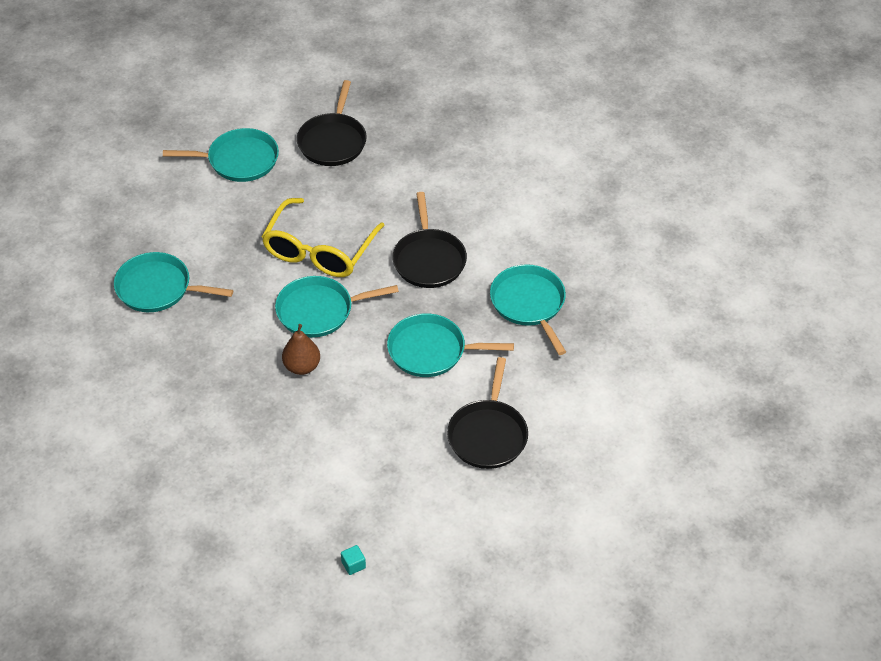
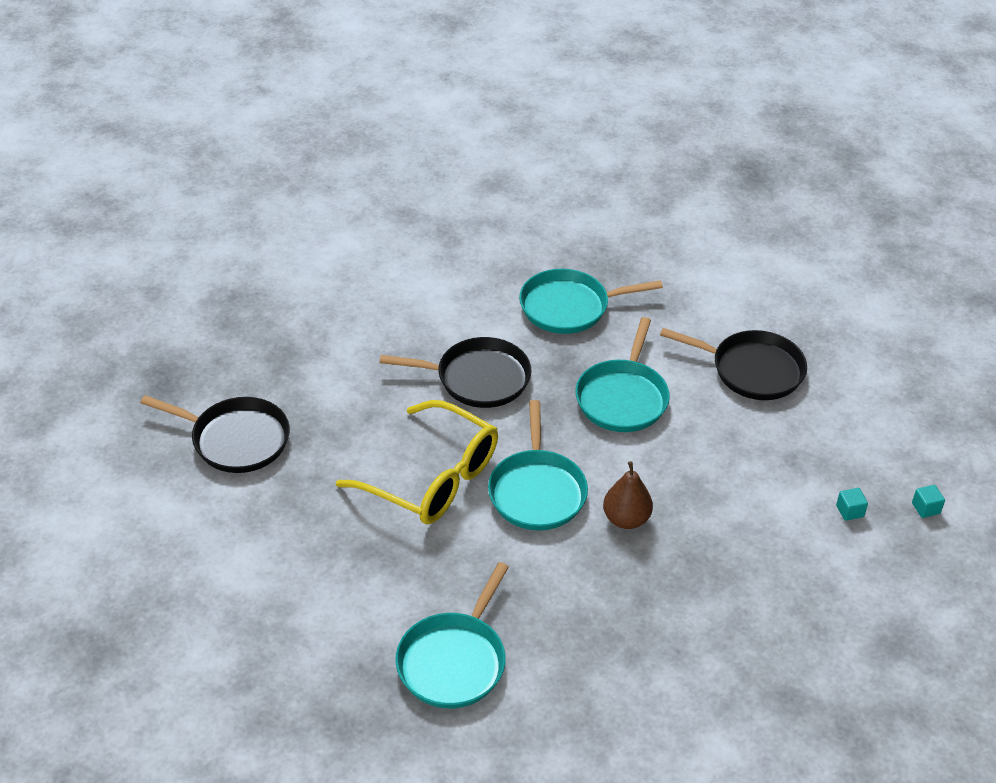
camera: 80 degrees left, 5 degrees down
turquoise pan [163,128,279,182] -> none
none -> turquoise cube [836,488,868,521]

